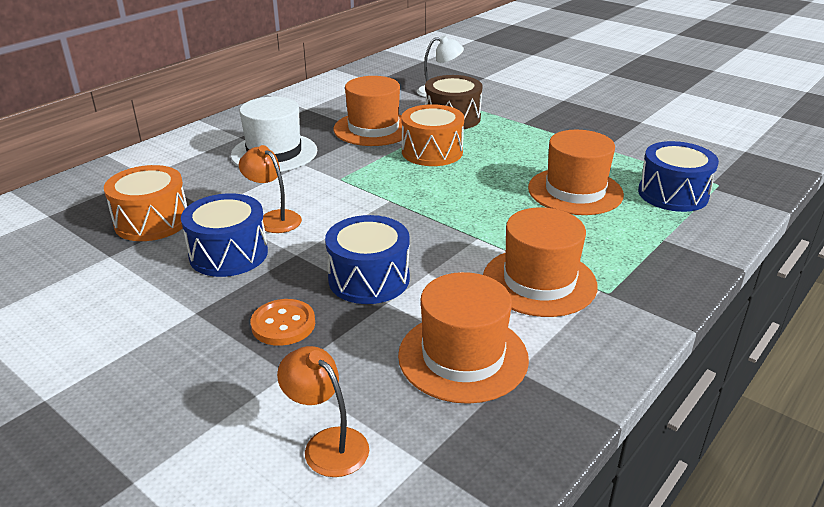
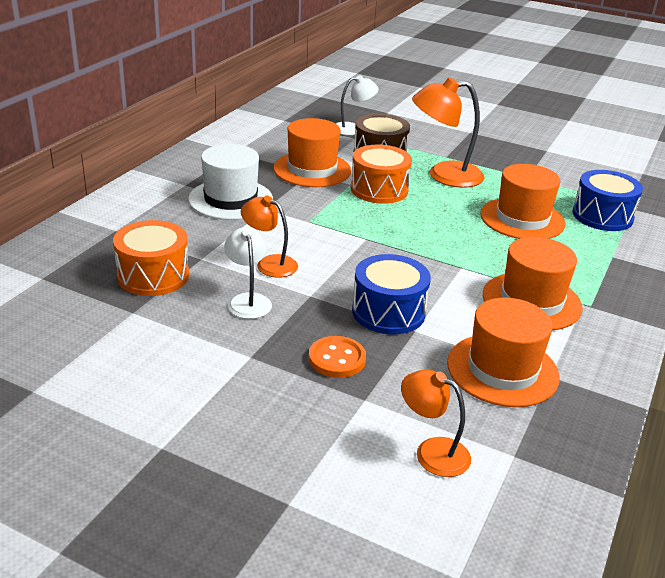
camera: 15 degrees left, 0 degrees up
blue drum [181,193,268,277] -> white lamp [224,227,272,319]
none -> orange lamp [412,77,485,188]

